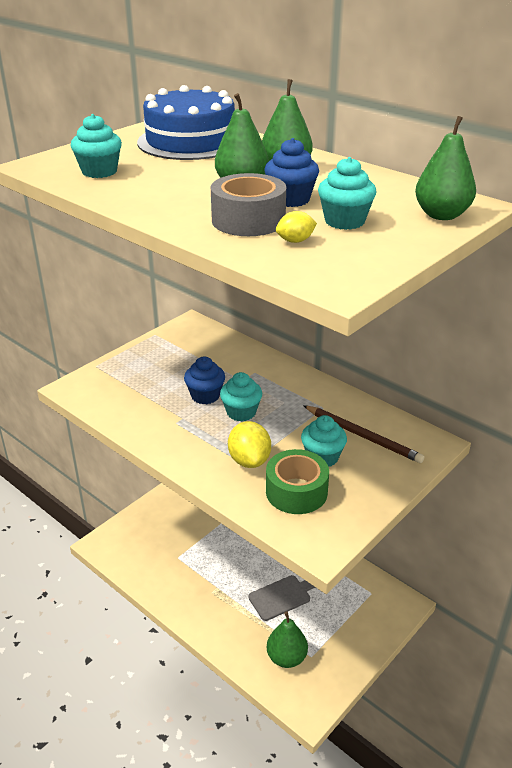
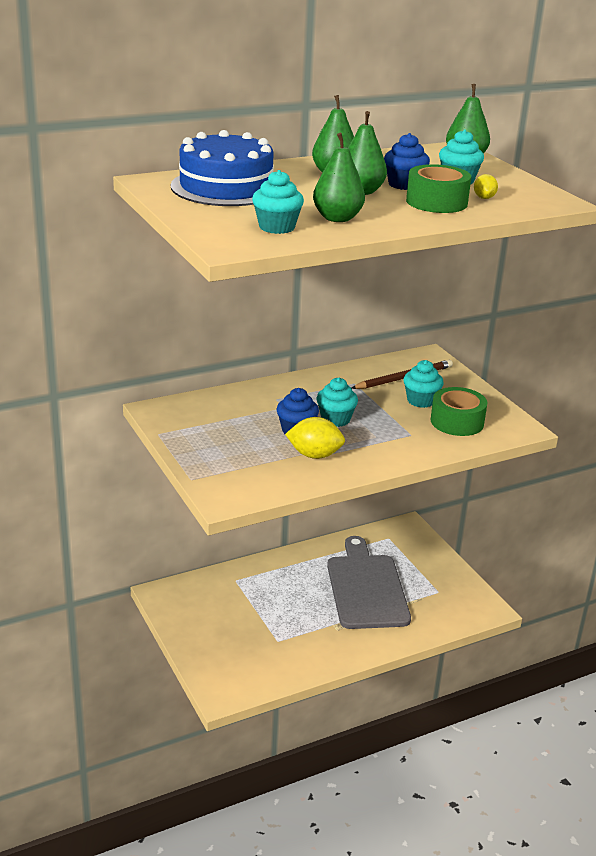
camera: 70 degrees left, 5 degrees down
grey tape [211,173,286,236] -> green tape [406,164,471,213]
yellow lemon [228,421,271,468] -> yellow lemon moved to [285,417,345,459]
grey cutting board [248,575,316,621] -> grey cutting board [327,536,411,629], size x1.93
green pear [267,611,308,668] -> green pear moved to [313,133,365,222]

